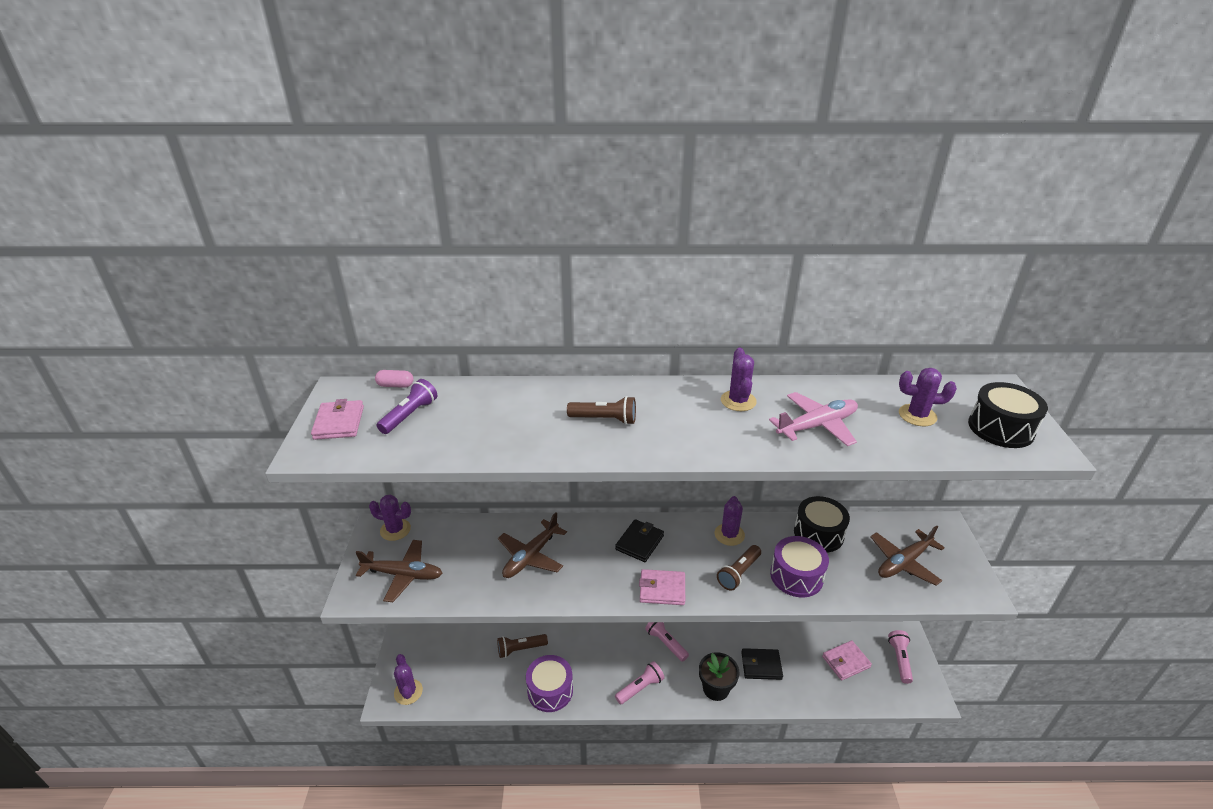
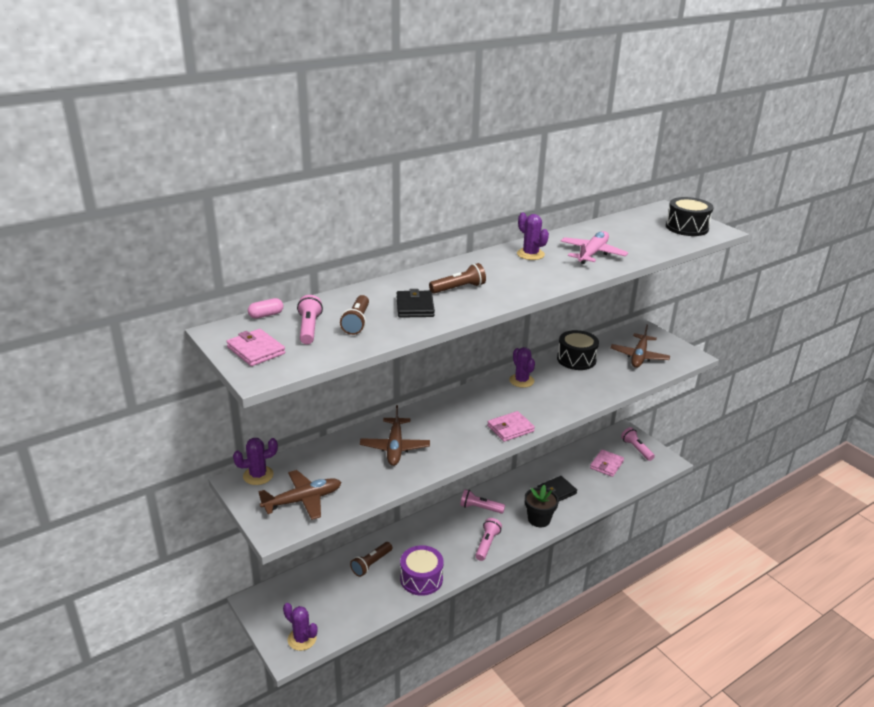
camera: 35 degrees left, 5 degrees down
purple flashlight [377,379,437,434] -> pink flashlight [297,295,323,344]
black wallet [615,519,664,562] -> black wallet moved to [397,289,435,318]
brown flashlight [717,545,761,591] -> brown flashlight moved to [340,295,369,335]
purple drum [770,536,829,597] -> none
purple cactus [899,368,957,426] -> none

